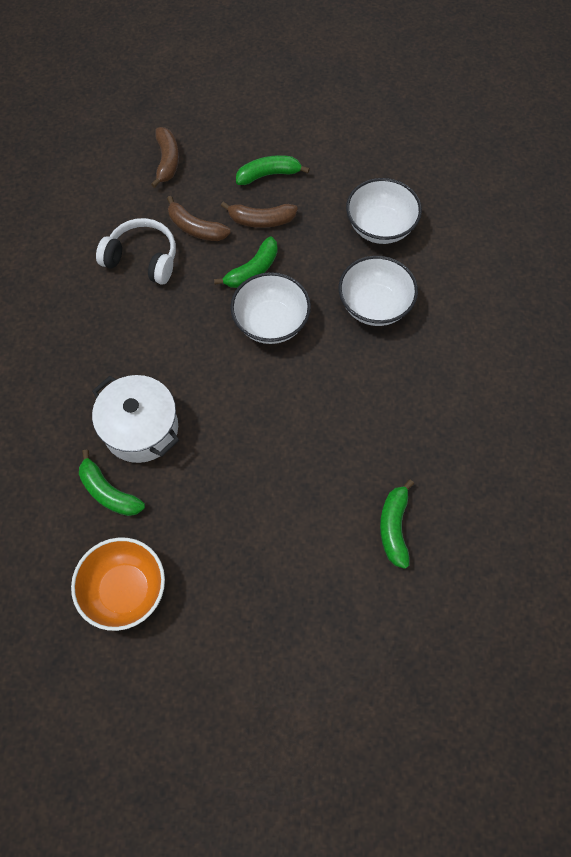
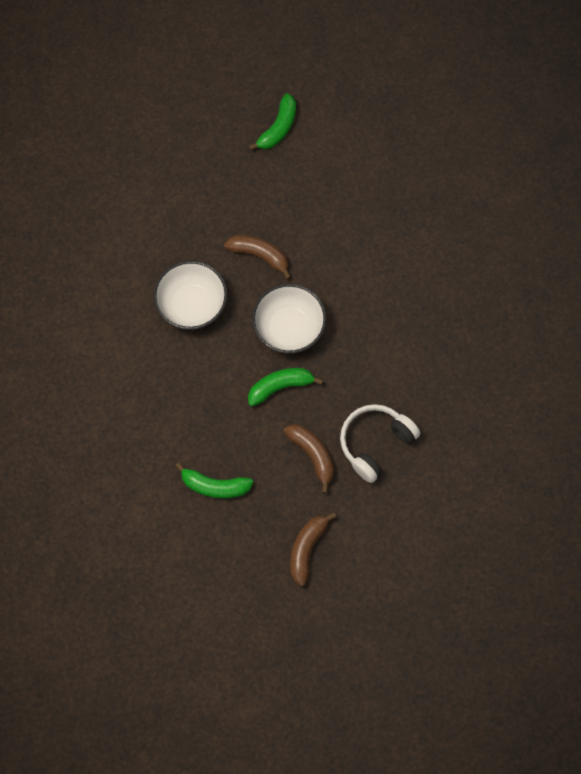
camera: 155 degrees left, 5 degrees up
orange bowl [71,537,165,631] -> none
green banana [79,450,145,516] -> none
white pot [92,375,179,463] -> none
white headphones [96,218,176,285] -> white headphones turned 90 degrees clockwise [340,404,420,483]
brown banana [221,202,298,228] -> brown banana moved to [224,235,291,280]
white bowl [346,178,422,244] -> none

